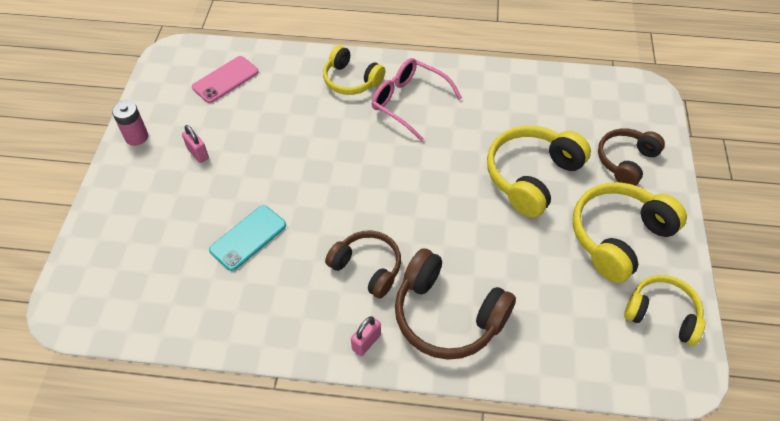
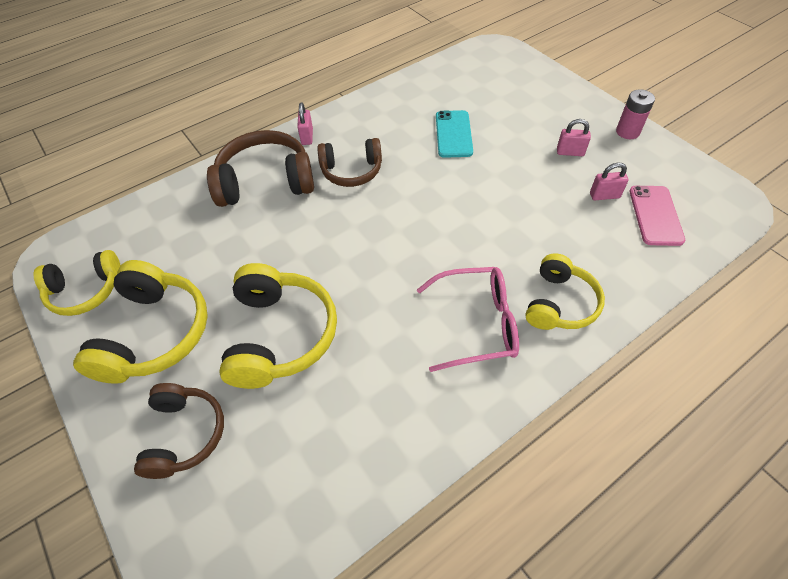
camera: 140 degrees right, 0 degrees up
yellow headphones [323,45,385,95] -> yellow headphones turned 120 degrees clockwise [525,253,605,330]
none -> pink padlock [590,162,629,200]

